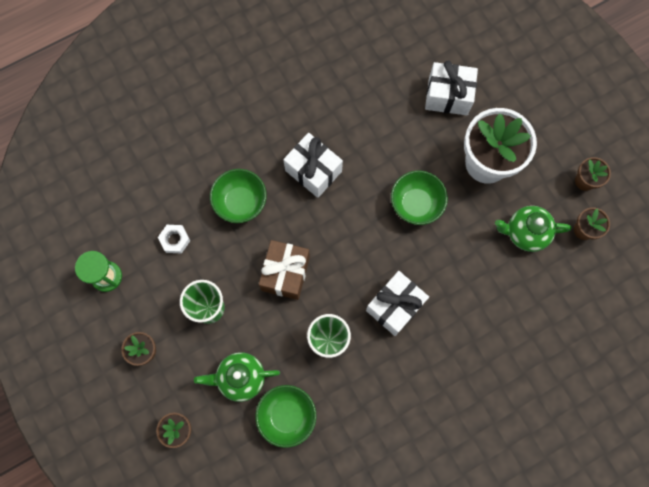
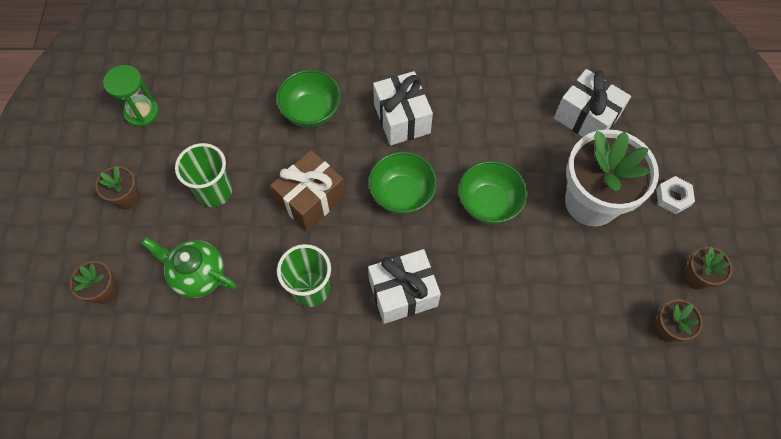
camera: 30 degrees right, 10 degrees down
white nut [158,225,190,253] -> white nut moved to [656,176,695,214]
green bowl [255,385,316,448] -> green bowl moved to [369,151,437,214]
green teapot [495,206,571,252] -> none

